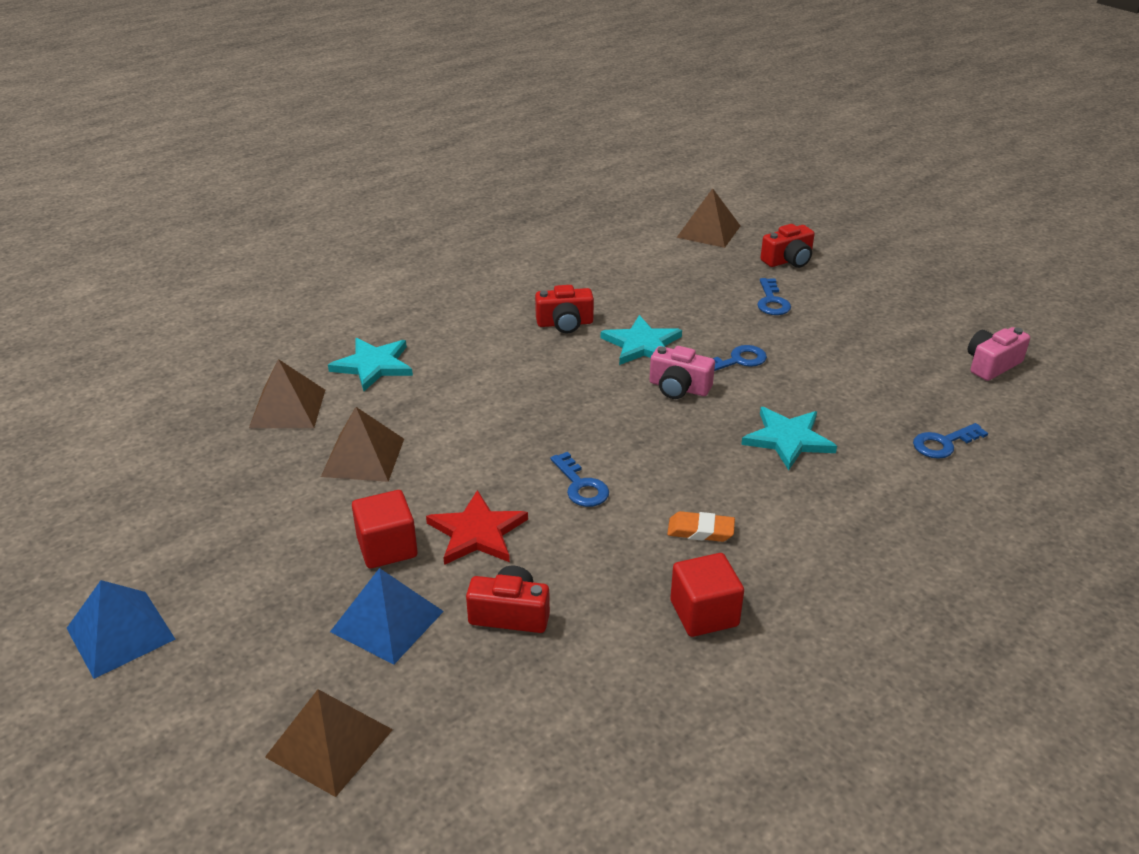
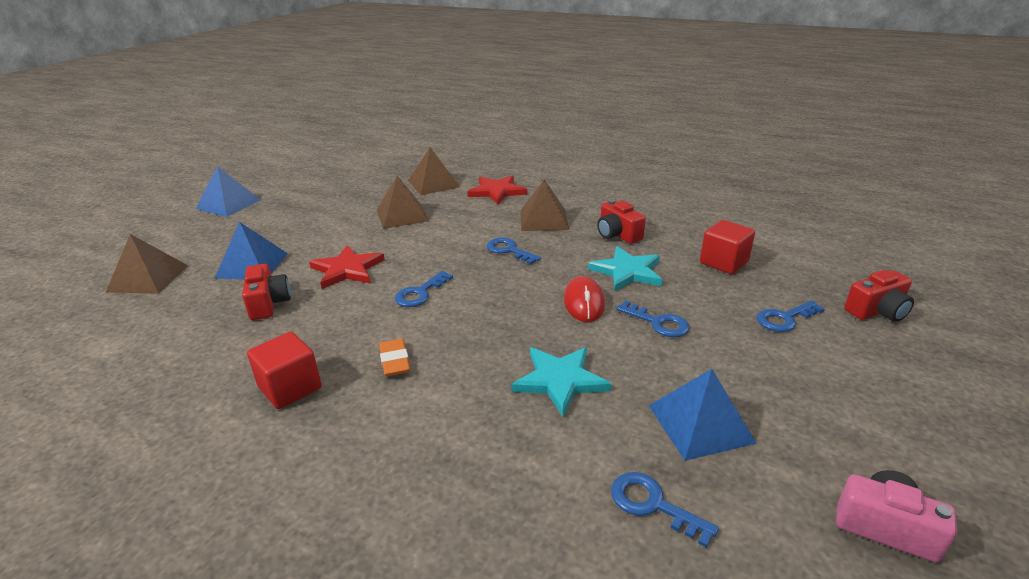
camera: 65 degrees right, 5 degrees down
turquoise star [328,338,413,391] -> red star [467,175,527,205]
red cube [352,490,418,569] -> red cube moved to [700,220,755,274]
pink camera [650,346,715,399] -> red mouse [564,276,605,322]
brown pyramid [676,188,740,248] -> brown pyramid moved to [520,179,569,231]
red camera [760,224,815,268] -> red camera turned 60 degrees counterclockwise [844,270,914,322]
none -> blue key [487,237,541,264]
none -> blue pyramid [649,369,757,461]

